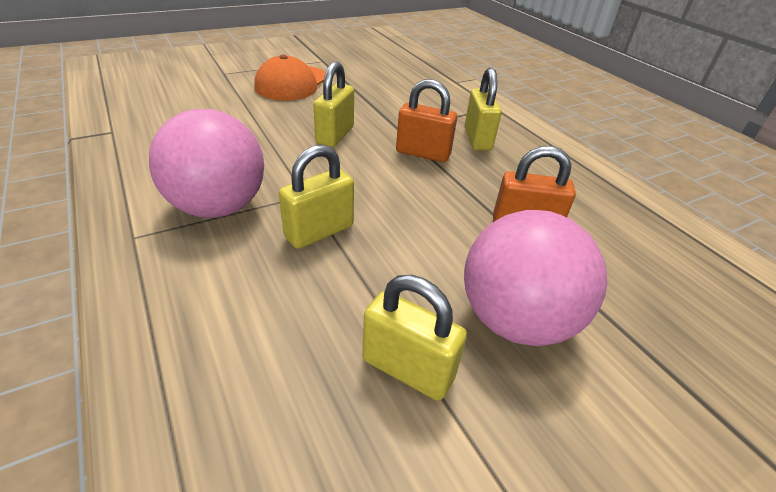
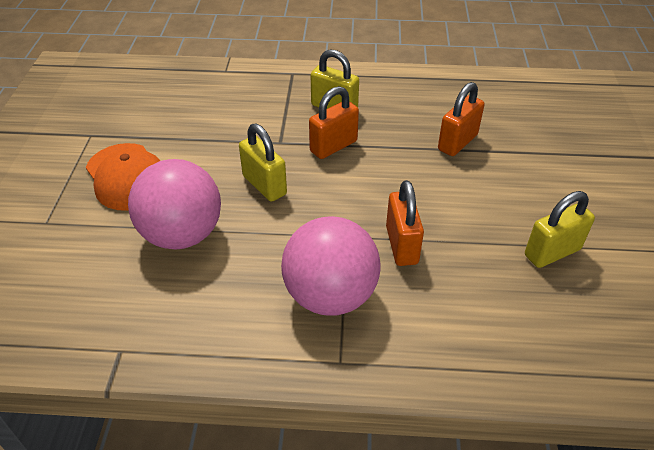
camera: 55 degrees left, 5 degrees up
yellow padlock [279,145,354,249] -> orange padlock [386,180,424,266]
pink ball [464,210,607,346] -> pink ball moved to [128,159,221,250]

